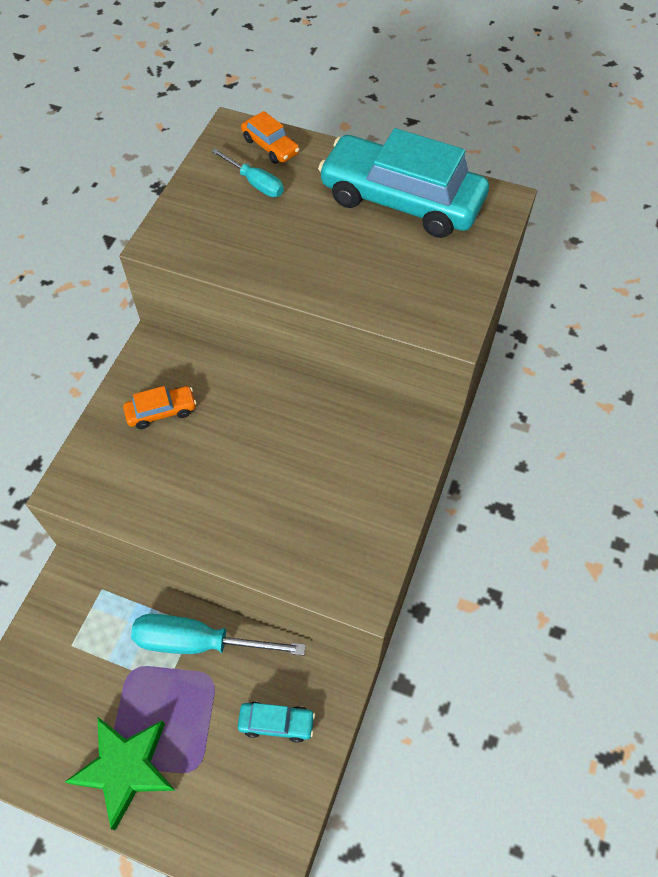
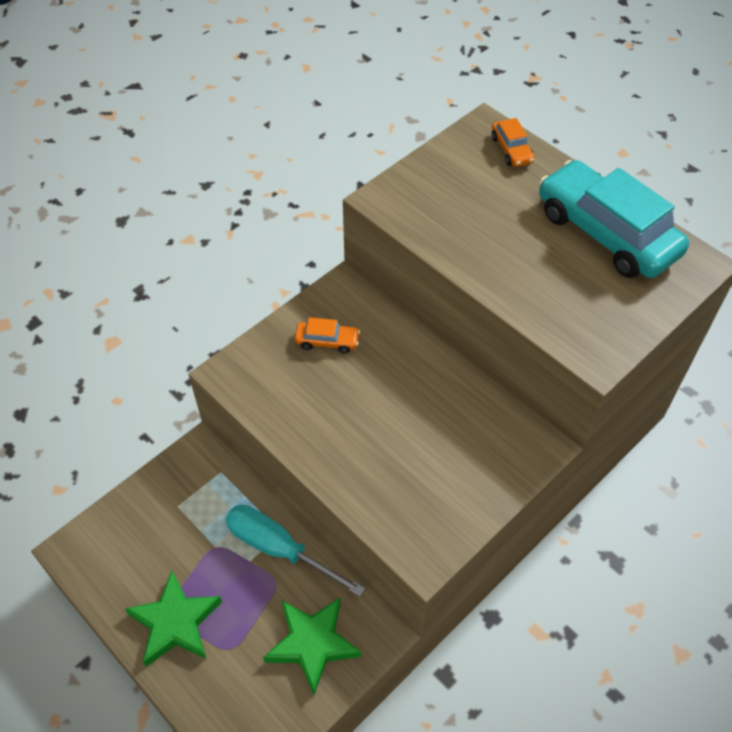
camera: 25 degrees right, 5 degrees down
turquoise screwdriver [211,148,284,197] -> none
turquoise car [238,702,315,743] -> green star [263,598,361,695]

